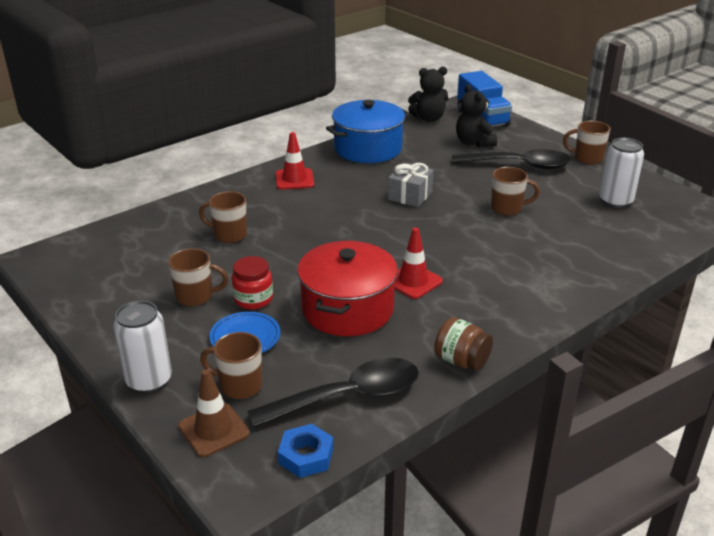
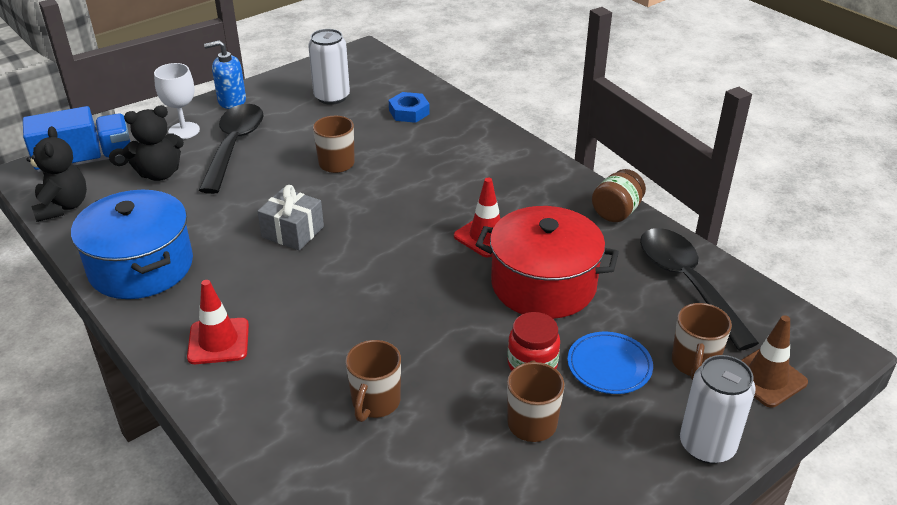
camera: 90 degrees left, 5 degrees up
blue nut [278,424,333,478] -> blue nut moved to [389,92,430,123]
brown mug [563,121,610,165] -> blue soap dispenser [204,40,246,109]
none -> white goblet [154,63,200,139]

